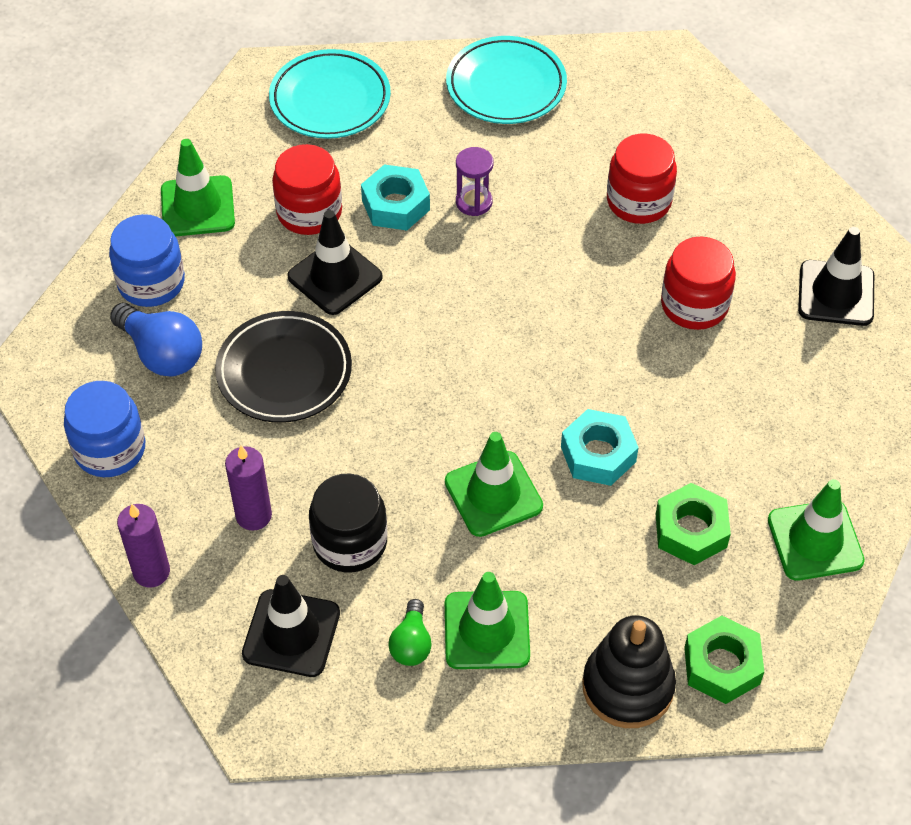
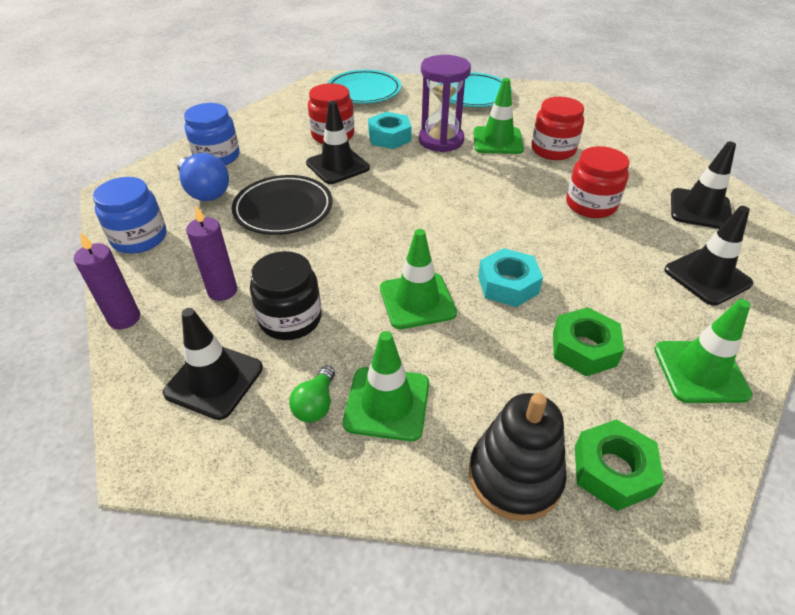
camera: 10 degrees right, 10 degrees down
green traffic cone [161,139,235,237] -> green traffic cone moved to [473,78,524,154]
purple hourglass [456,147,494,216] -> purple hourglass [419,55,471,152], size x1.85
none -> black traffic cone [664,206,753,306]

